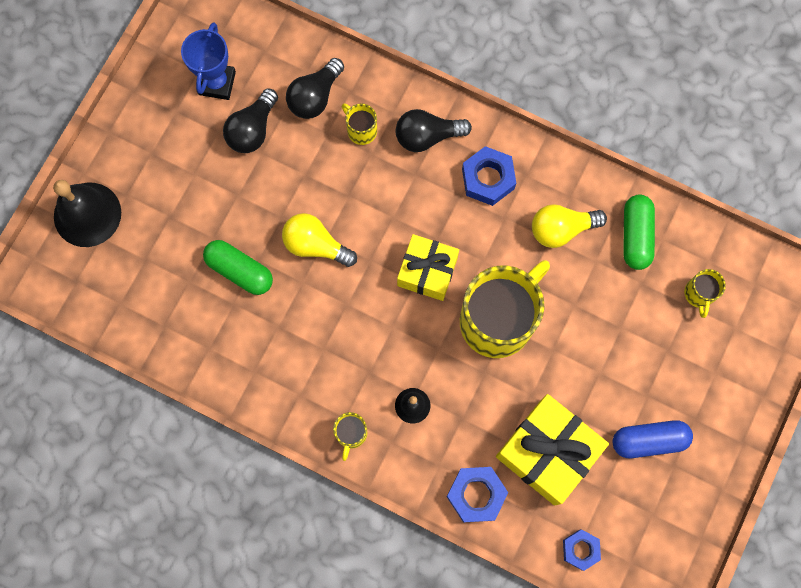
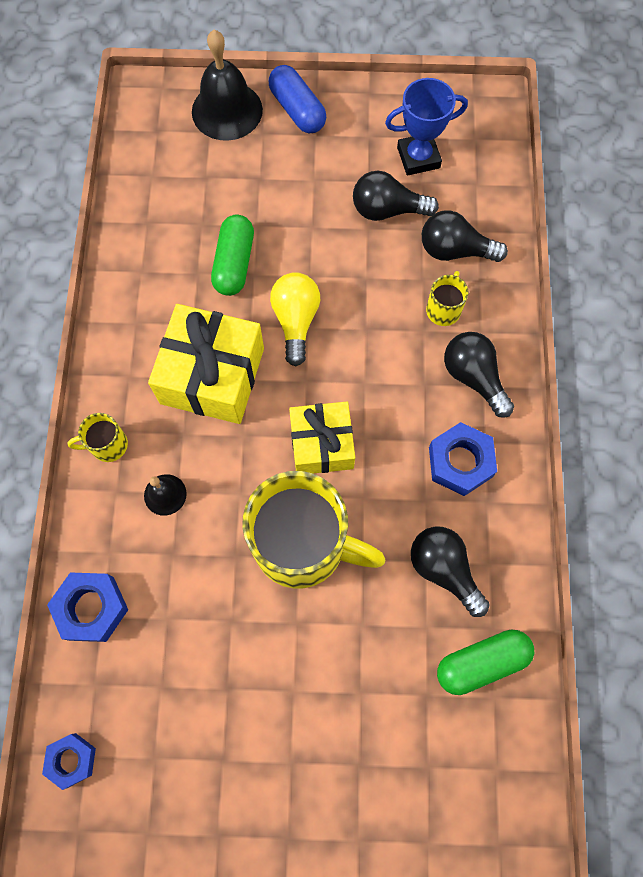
camera: 65 degrees right, 5 degrees down
yellow gift [496,394,609,506] -> yellow gift moved to [148,304,264,424]
yellow light bulb [532,204,607,248] -> black light bulb [411,526,490,617]
blue capsule [613,420,693,458] -> blue capsule moved to [269,65,326,133]
yellow mug [684,269,726,318] -> none

